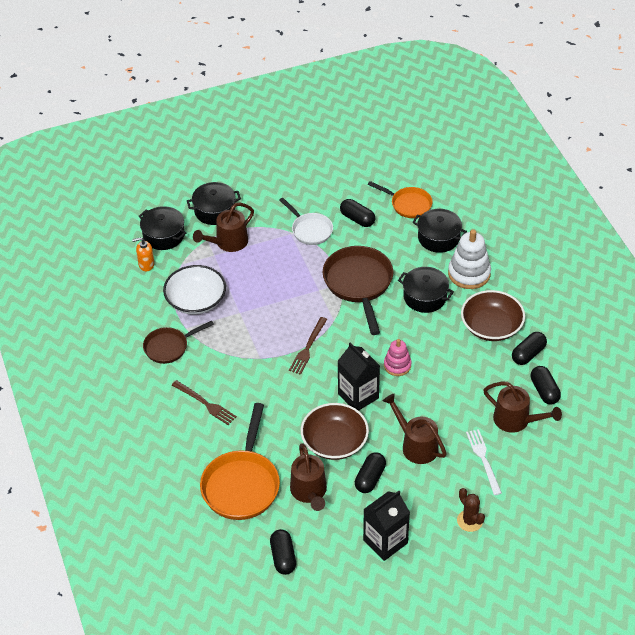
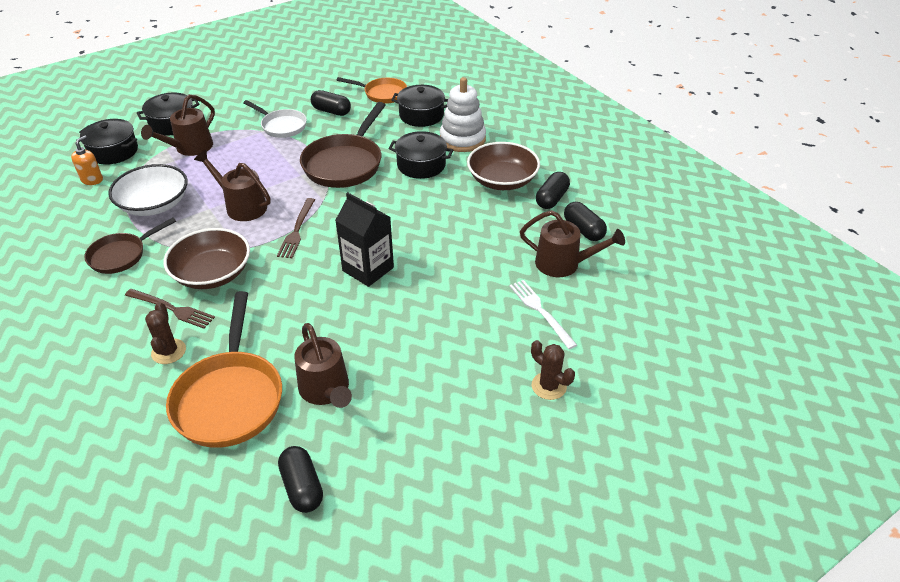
camera: 15 degrees left, 5 degrees down
orange soap dispenser [132,237,154,271] -> orange soap dispenser turned 135 degrees clockwise [71,136,103,185]
brown bowl [301,403,369,460] -> brown bowl moved to [164,228,250,289]
brown pan [323,246,394,335] -> brown pan turned 135 degrees counterclockwise [300,102,386,188]
black capsule [355,452,386,493] -> none
black carton [363,491,410,561] -> none
brown watering can [383,394,447,464] -> brown watering can moved to [194,150,271,221]
pink stacking toy [384,339,411,376] -> none
none -> brown cactus [145,302,186,364]

